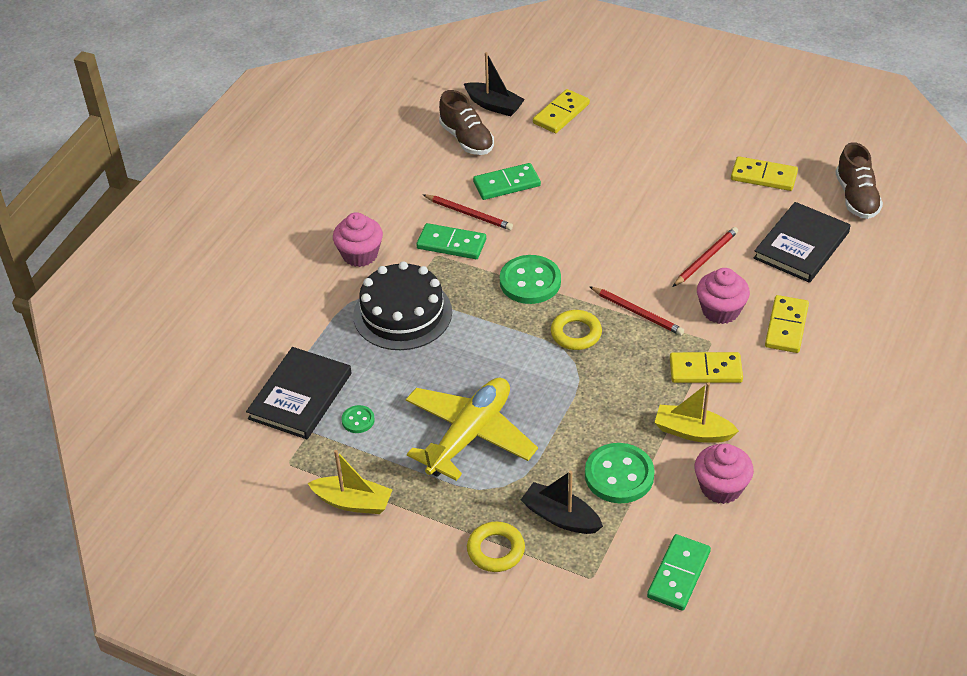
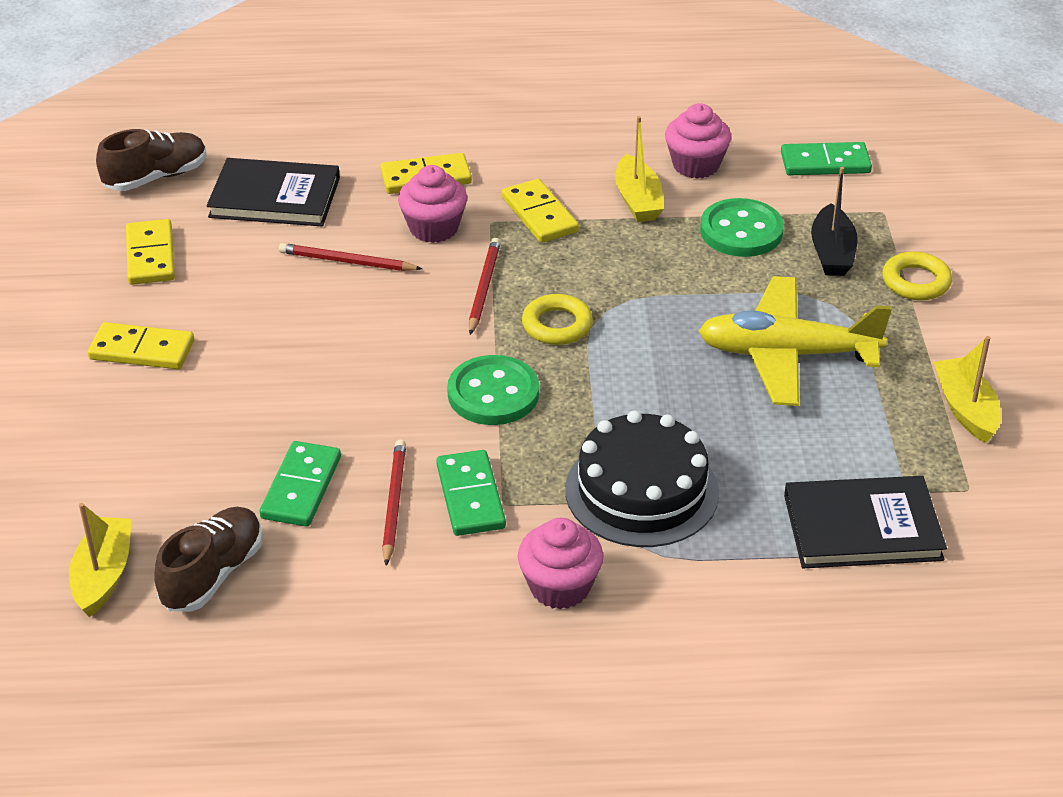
camera: 120 degrees left, 5 degrees down
green button [342,405,375,433] -> none
black boat [464,52,525,116] -> yellow boat [69,503,132,617]
green domino [473,163,541,200] -> green domino turned 60 degrees clockwise [260,441,341,527]
yellow domino [533,89,590,133] -> yellow domino moved to [88,322,194,369]

